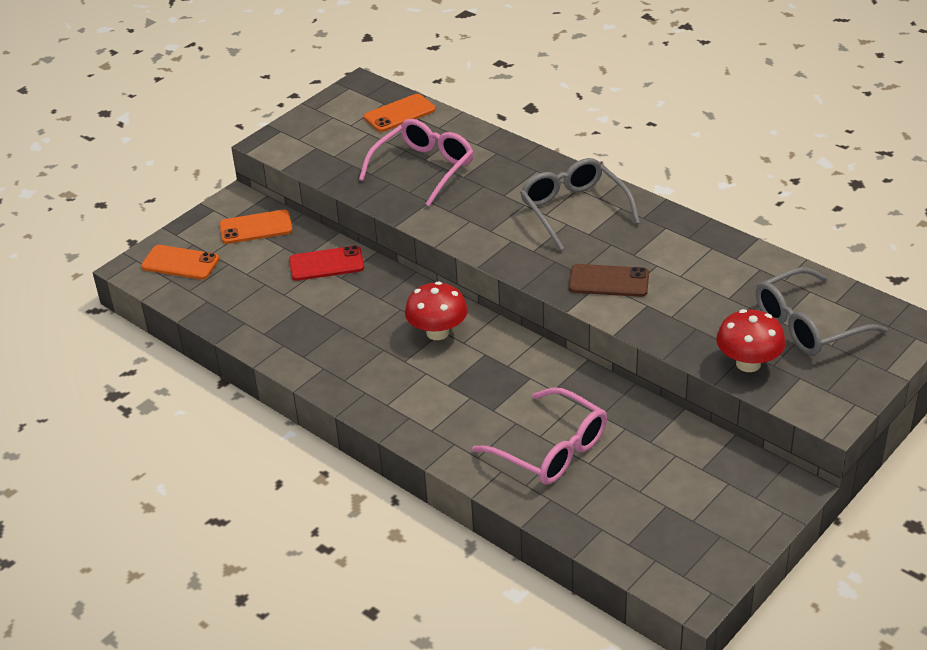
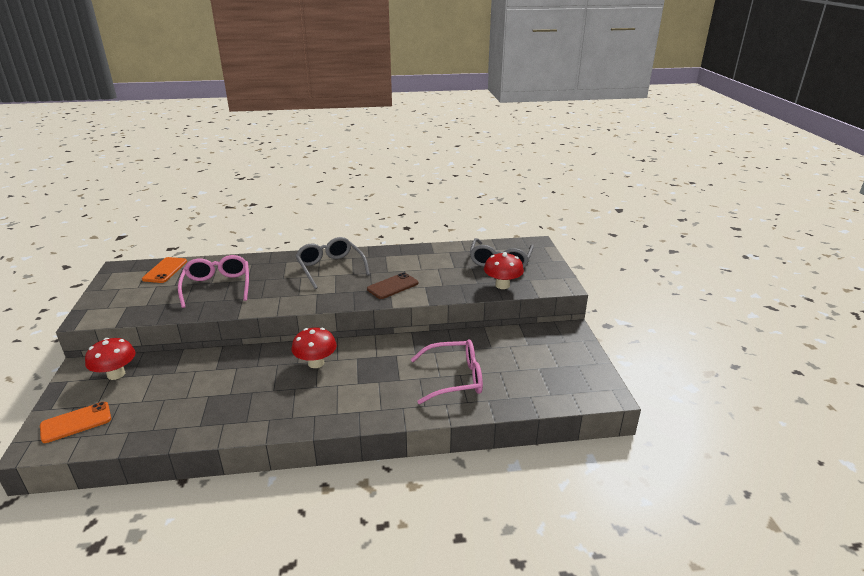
camera: 50 degrees left, 10 degrees down
orange phone [219,210,293,244] -> red mushroom [85,338,136,380]
red phone [289,245,364,281] -> none
grey glasses [520,158,640,251] -> grey glasses turned 45 degrees clockwise [295,237,370,289]

